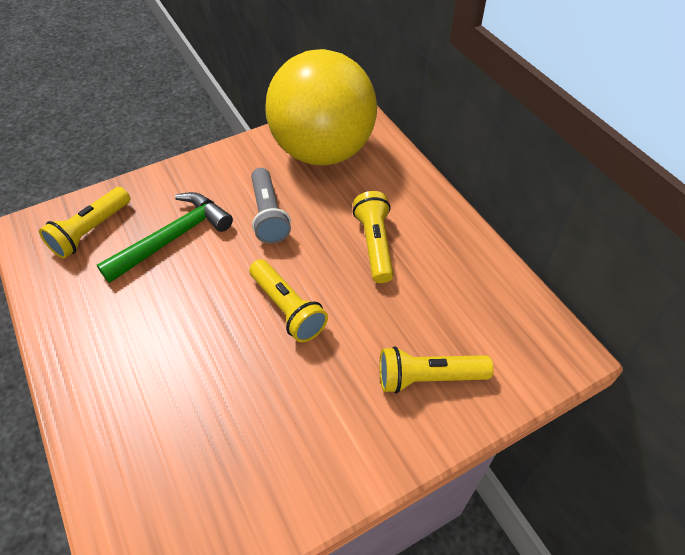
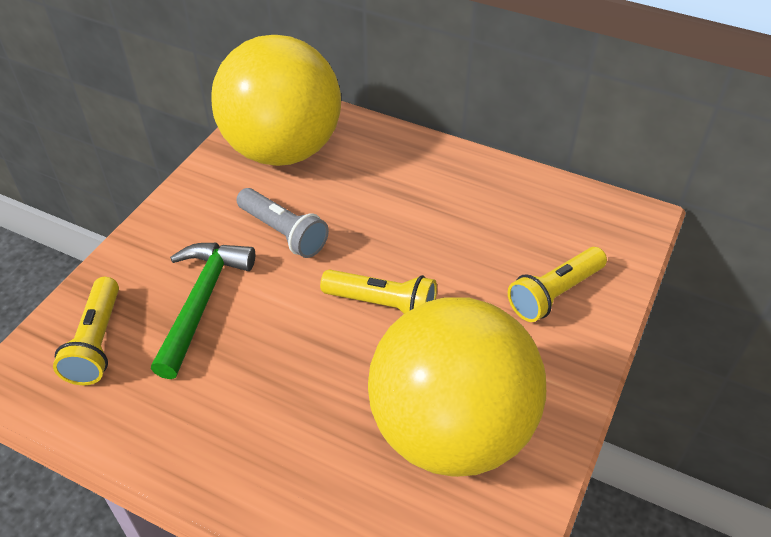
camera: 35 degrees left, 5 degrees down
yellow flashlight [353,191,393,283] -> none
none -> yellow ball [368,297,546,477]

